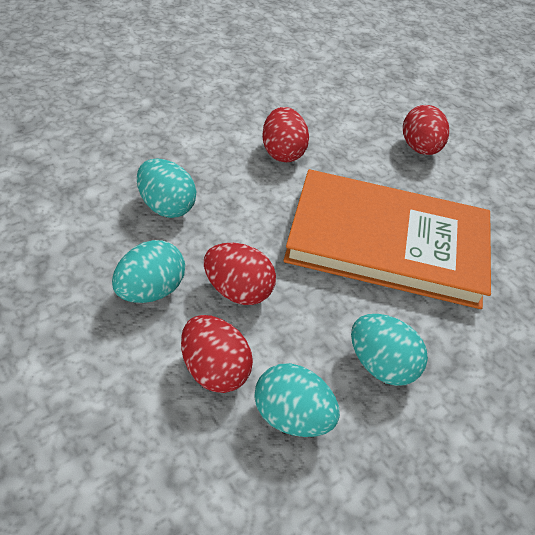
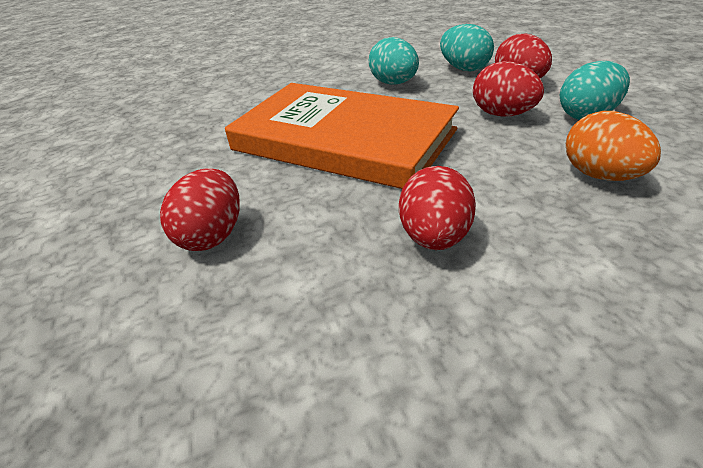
camera: 155 degrees left, 10 degrees down
turquoise egg [137,158,196,218] -> orange egg [566,111,661,181]

